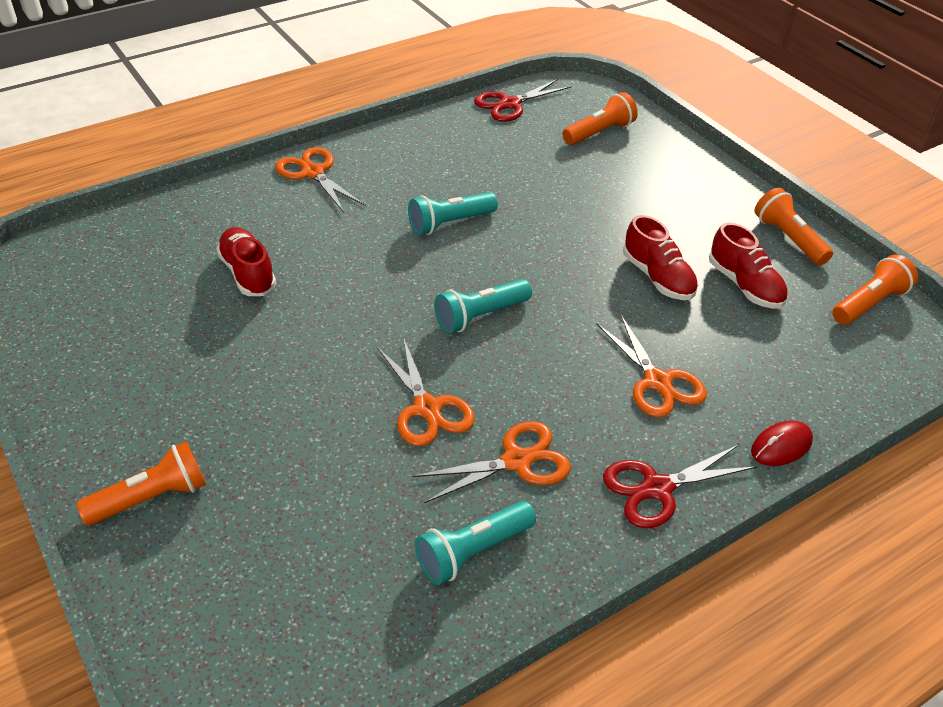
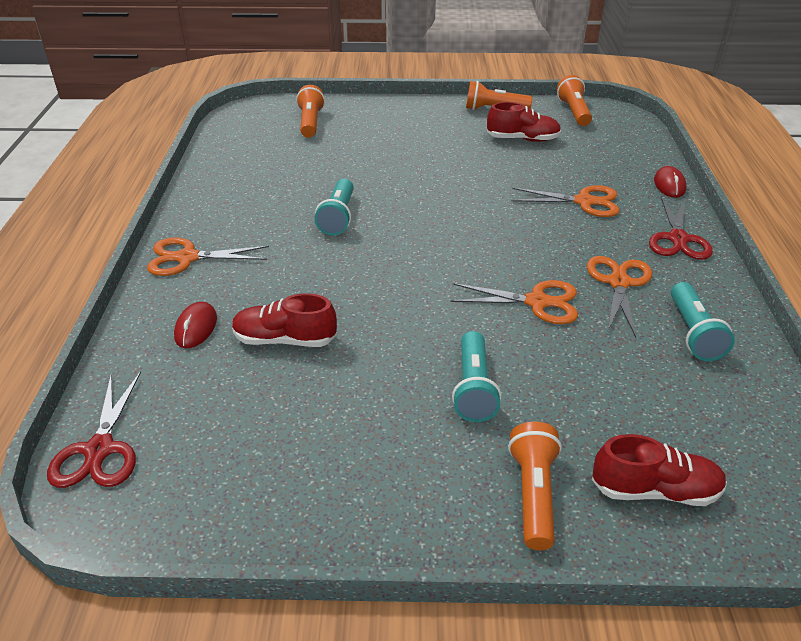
camera: 55 degrees left, 5 degrees down
turquoise flashlight [434,279,532,334] -> turquoise flashlight moved to [452,331,501,422]
red scissors [474,79,572,122] -> red scissors moved to [47,371,141,488]
red shoe [623,215,698,300] -> red shoe moved to [592,434,727,506]
none -> red mouse [174,302,217,348]

